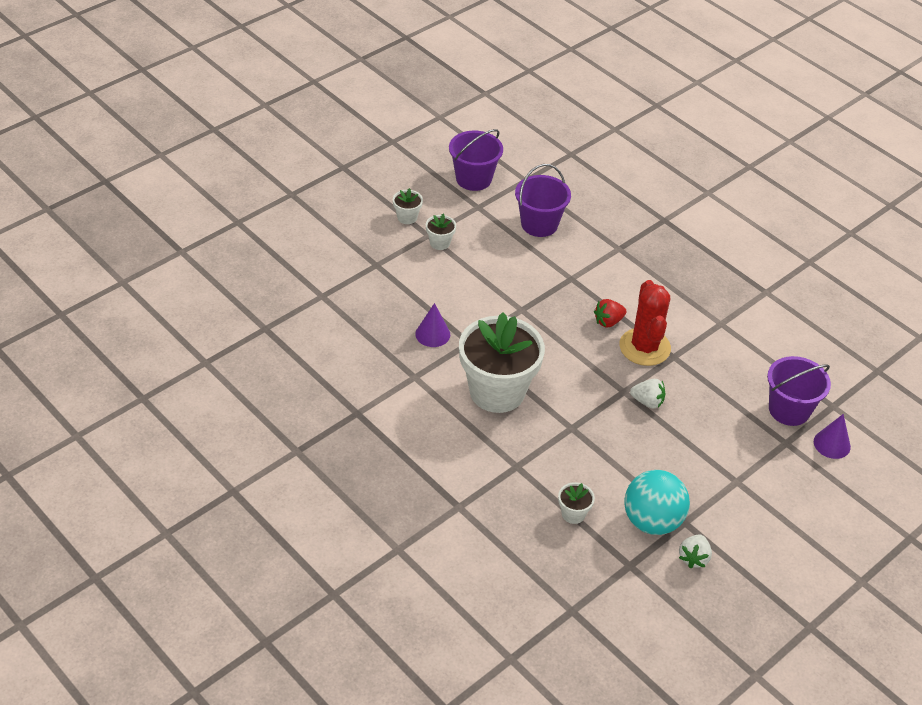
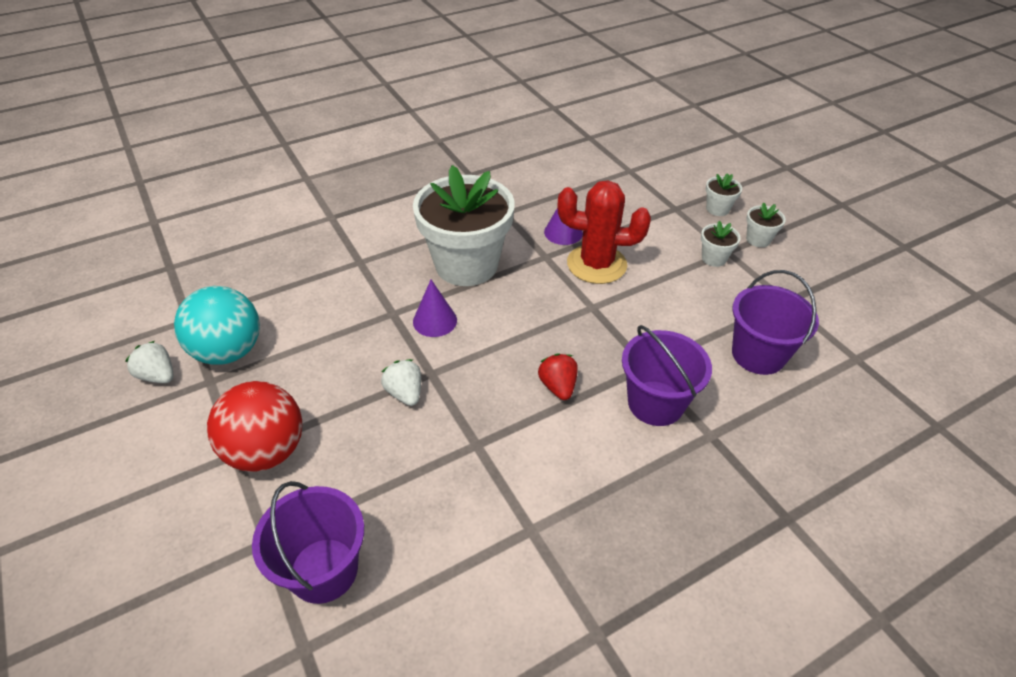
camera: 105 degrees right, 0 degrees up
purple bucket [449,129,503,191] -> purple bucket moved to [622,325,712,426]
white flower pot [558,482,595,524] -> white flower pot moved to [706,173,742,216]
red cactus [619,280,671,366] -> red cactus moved to [557,180,651,284]
white strawberry [630,379,665,408] -> white strawberry turned 120 degrees clockwise [381,359,421,406]
purple cone [814,414,851,459] -> purple cone moved to [413,280,457,337]
none -> red ball [207,381,303,472]

